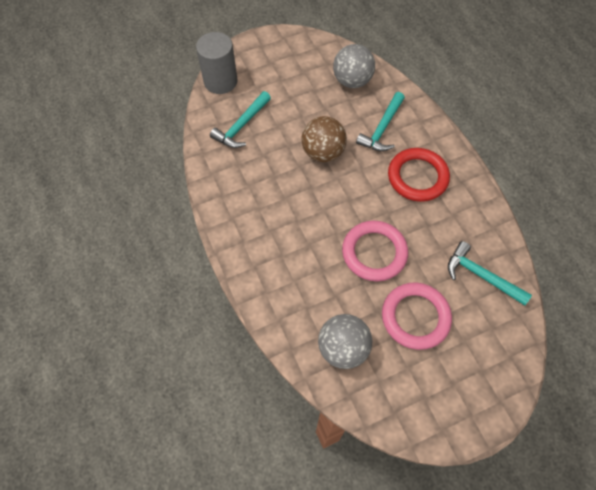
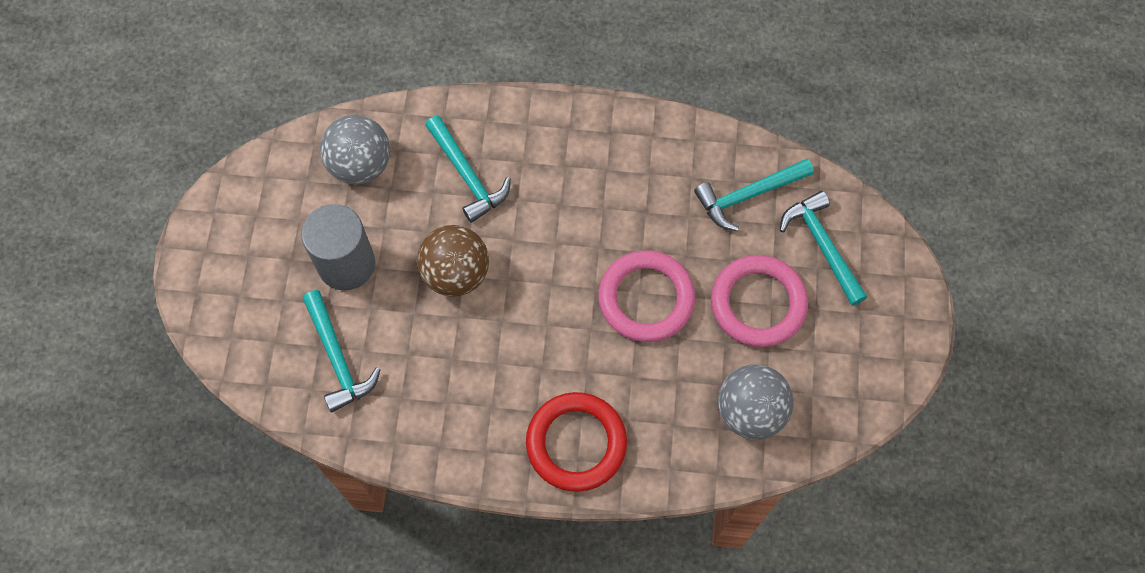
camera: 60 degrees left, 5 degrees up
grey cylinder [196,32,238,94] -> grey cylinder moved to [301,204,375,291]
red ring [388,148,450,202] -> red ring moved to [526,392,627,492]
none -> turquoise hammer [780,191,867,306]

